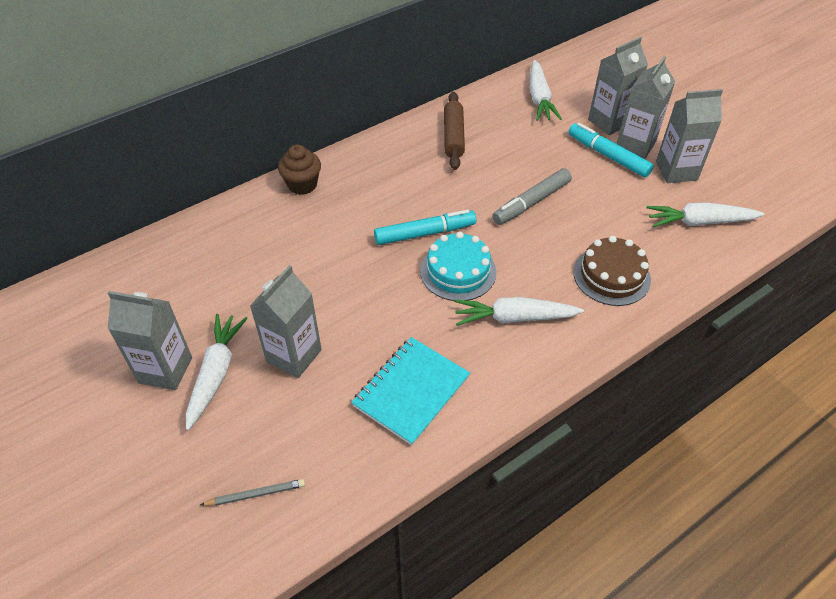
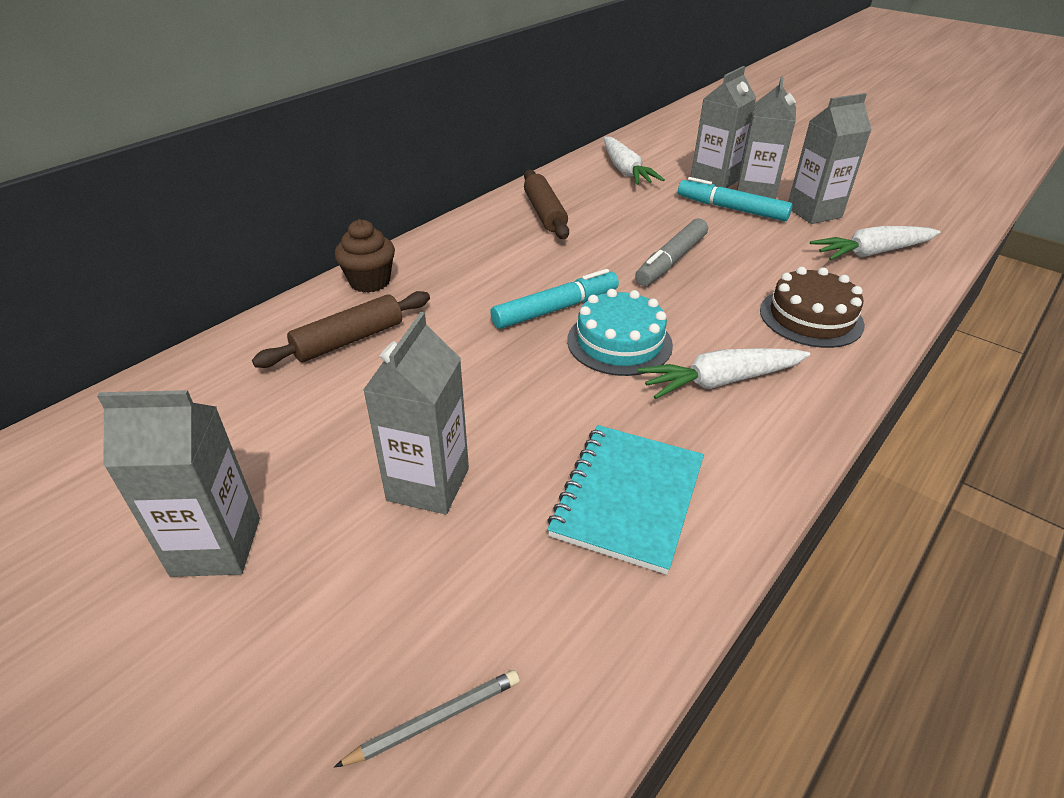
camera: 15 degrees left, 10 degrees down
white carrot [186,314,248,430] -> none
none -> brown rolling pin [252,291,430,368]

